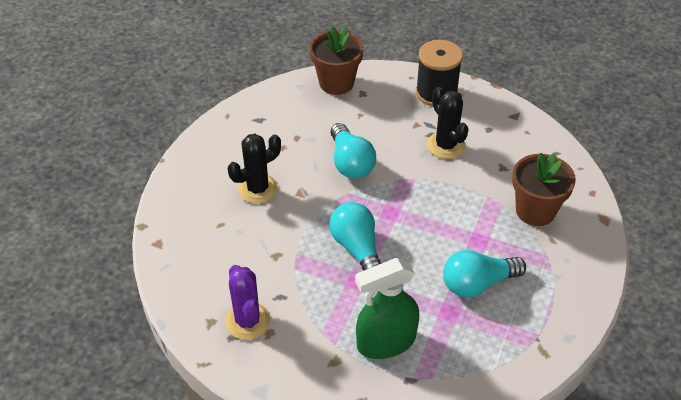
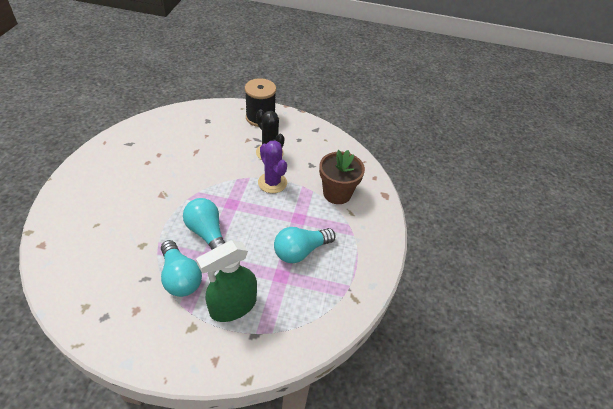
camera: 15 degrees left, 0 degrees up
purple cactus [225,265,270,340] -> purple cactus moved to [258,140,287,193]
black cactus [228,134,281,204] -> none
brown flower pot [309,27,364,95] -> none
turquoise light bulb [330,123,376,179] -> turquoise light bulb moved to [161,240,202,297]

